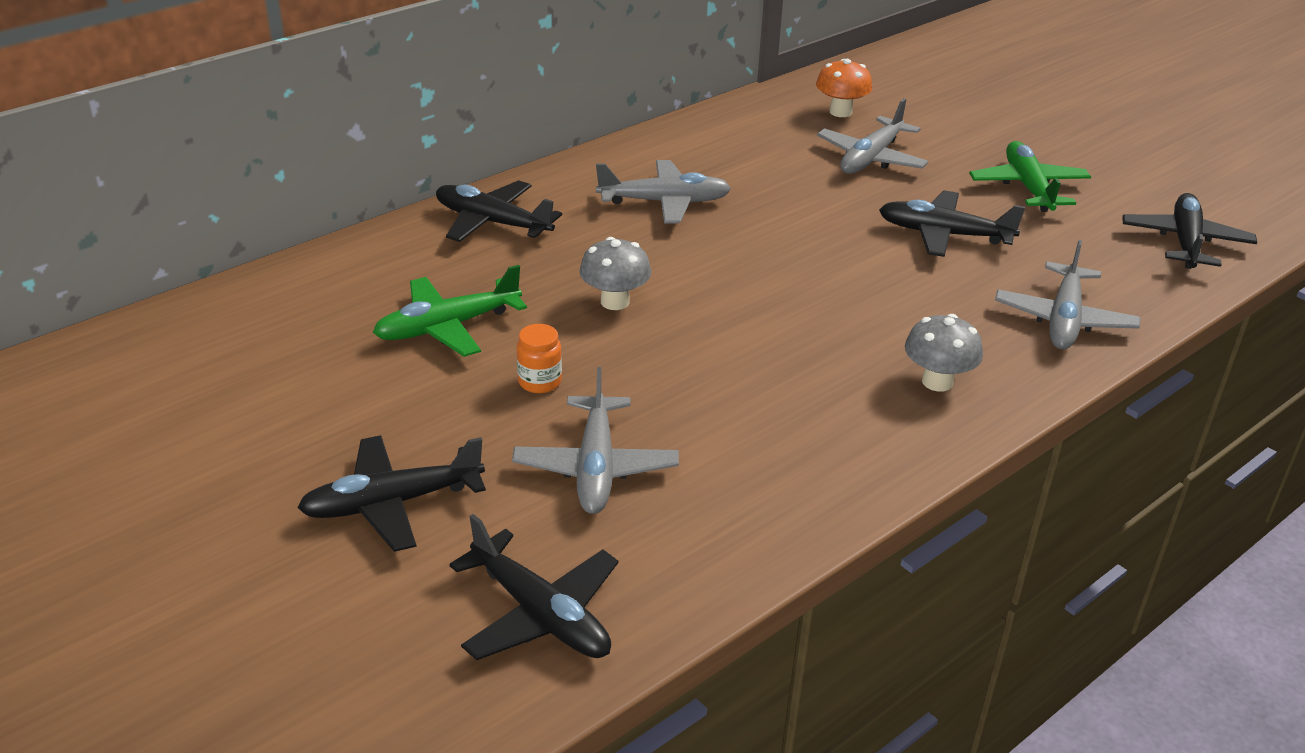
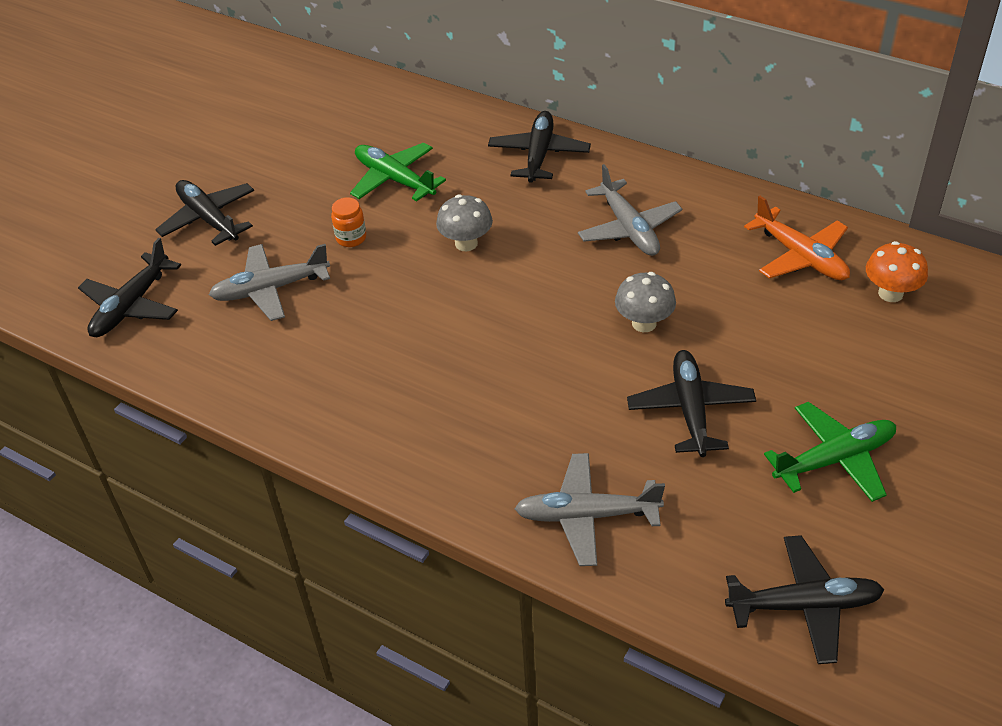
camera: 75 degrees right, 10 degrees up
grey plane [817,98,929,174] -> none
grey mushroom [905,314,983,392] -> grey mushroom moved to [615,272,676,332]
none -> orange plane [744,196,850,280]

